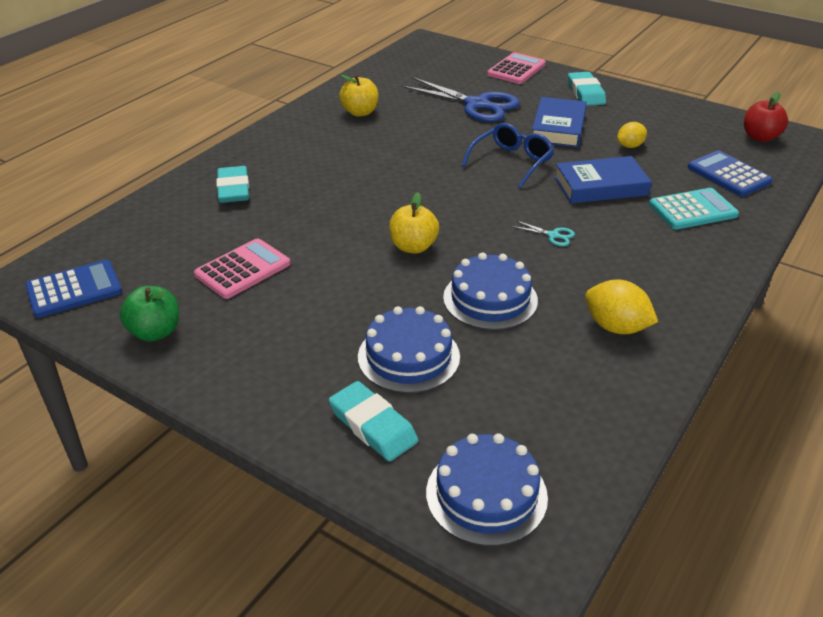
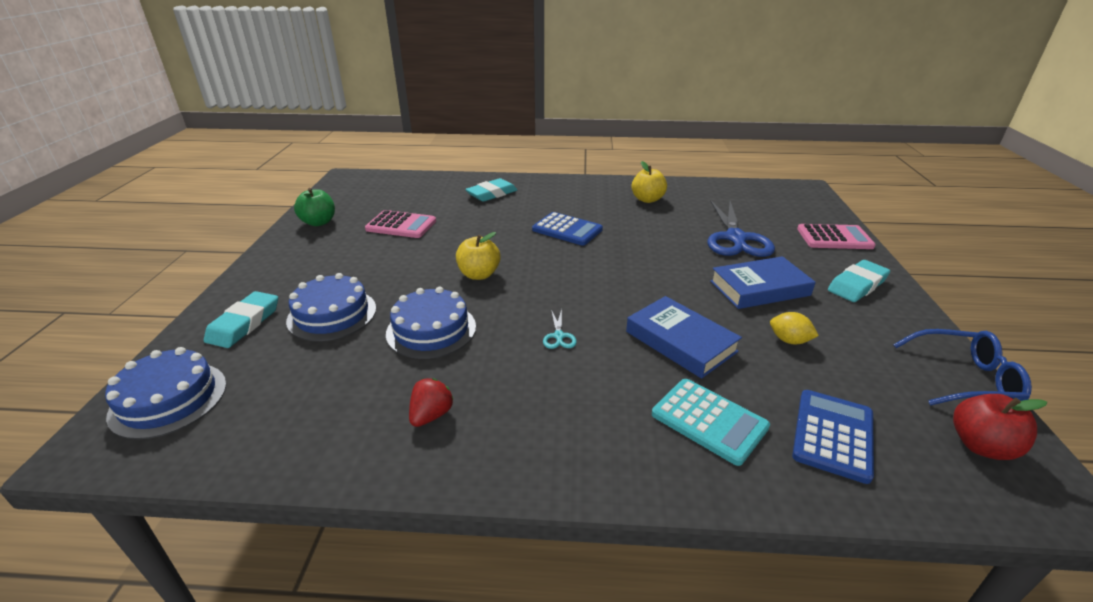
camera: 60 degrees right, 5 degrees down
blue calculator [25,260,122,318] -> blue calculator moved to [532,212,603,246]
blue glasses [462,123,554,188] -> blue glasses moved to [893,329,1032,405]
yellow lemon [585,280,658,334] -> red strawberry [409,378,454,427]

